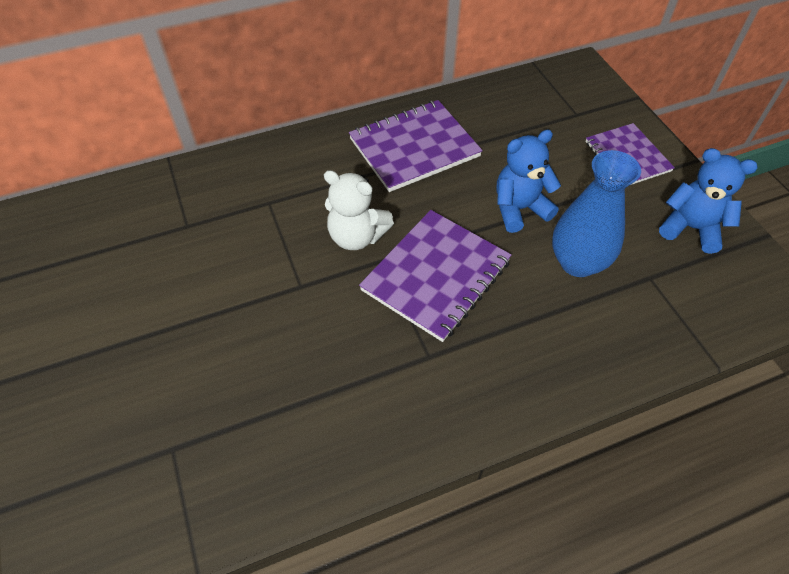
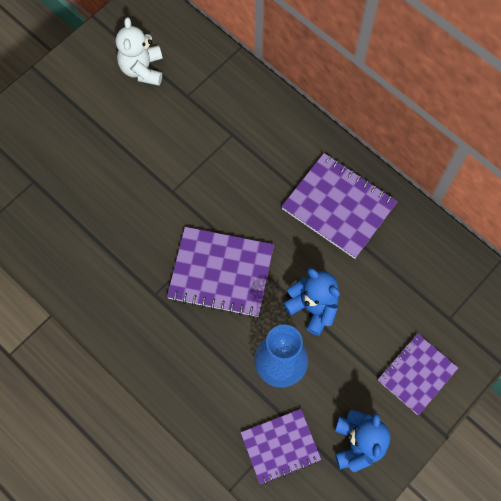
camera: 65 degrees right, 15 degrees up
white teddy bear [324,170,394,250] -> white teddy bear moved to [116,17,163,86]
none -> purple notebook [240,409,321,484]

